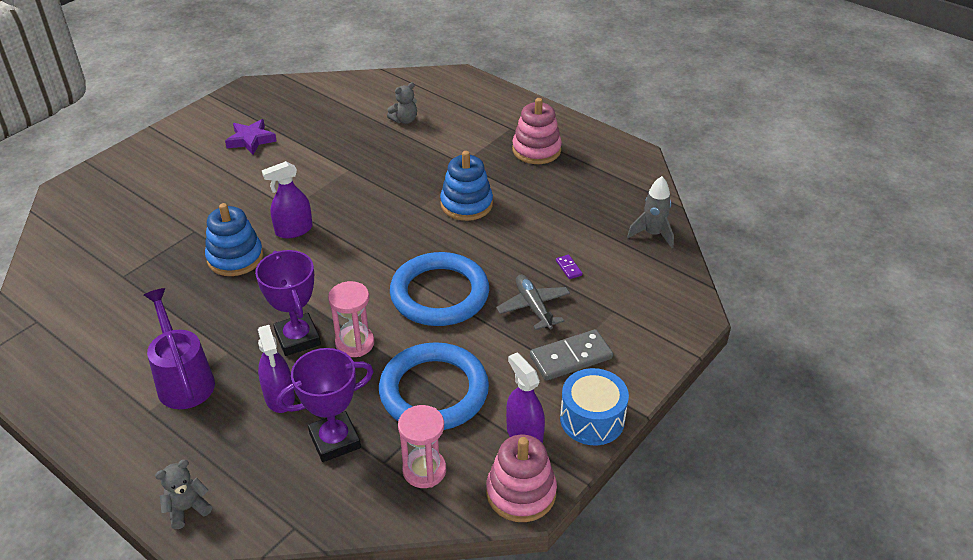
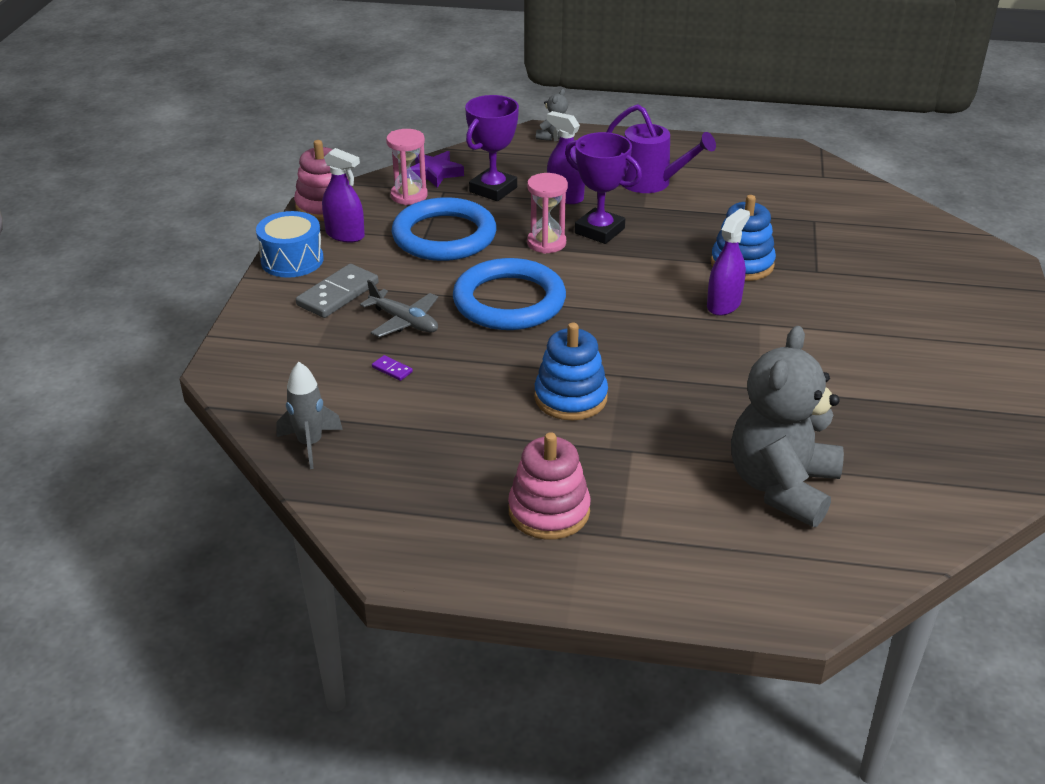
camera: 150 degrees right, 5 degrees down
purple star [225,119,277,155] -> purple star moved to [410,151,464,188]
grey teddy bear [387,82,417,124] -> grey teddy bear [731,326,844,527], size x2.33

